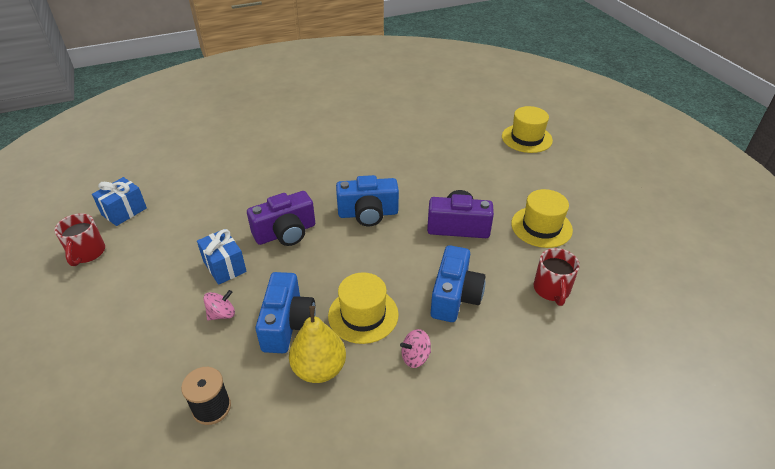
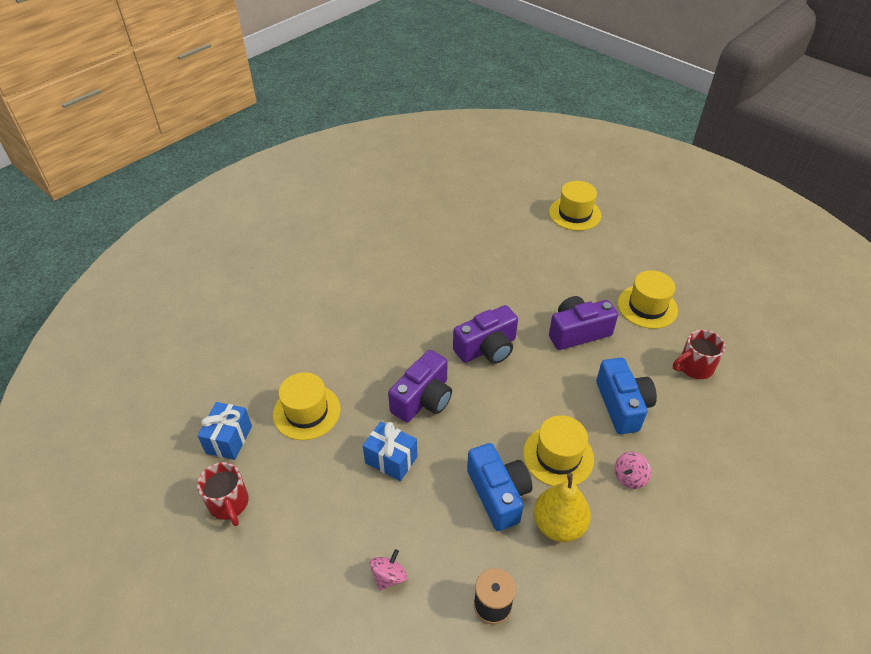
camera: 25 degrees left, 5 degrees up
pink spinning top [203,290,235,320] -> pink spinning top moved to [369,549,407,591]
blue camera [336,175,399,226] -> purple camera [453,305,518,364]
red mug [534,248,580,306] -> red mug turned 90 degrees clockwise [673,330,726,379]
none -> yellow hat [273,372,341,440]

